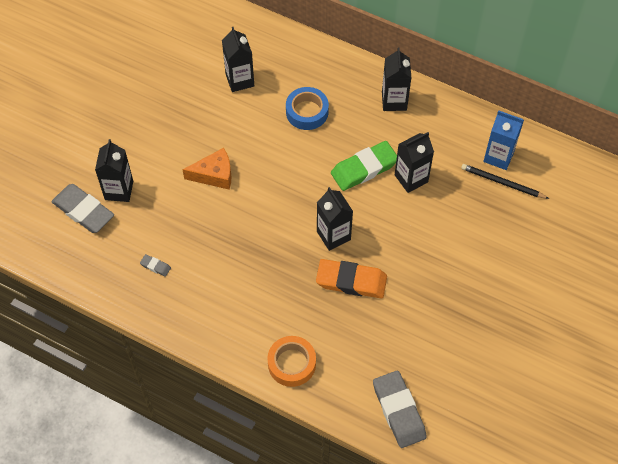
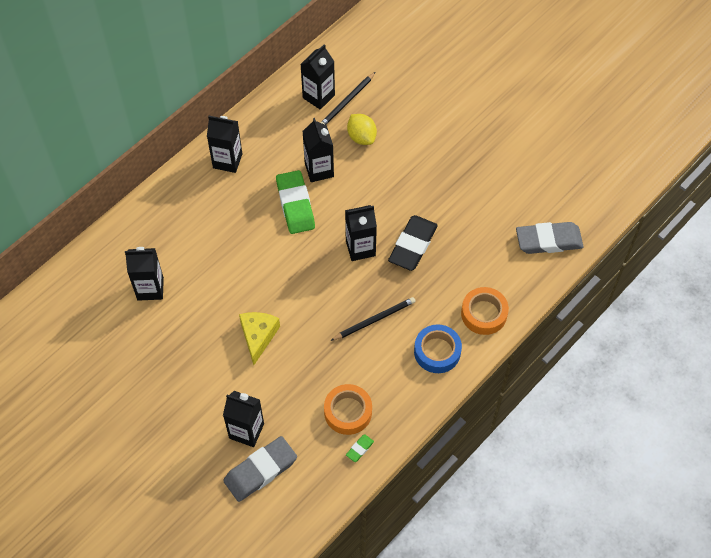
camera: 75 degrees left, 0 degrees up
grey eraser [140,254,171,277] -> orange tape [324,384,372,435]
orange cheese [183,148,231,190] -> yellow cheese [239,312,280,365]
blue tape [286,87,329,130] -> blue tape moved to [414,324,462,373]
orange eraser [316,259,387,298] -> black eraser [388,215,438,271]
blue carton [483,110,524,170] -> black carton [300,44,335,110]
none -> black pencil [330,297,416,341]
none -> green eraser [346,434,374,462]
none -> yellow lemon [347,114,377,145]

